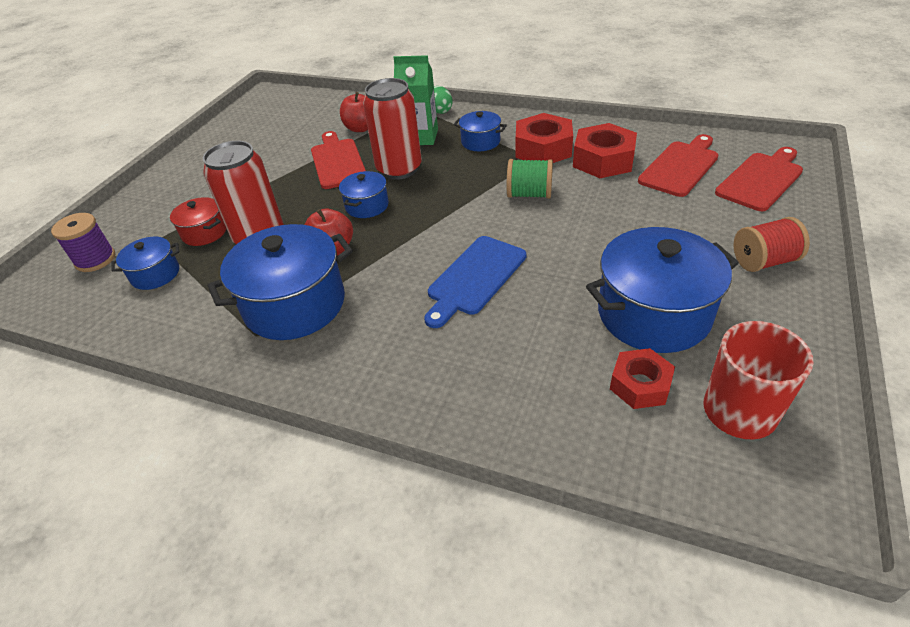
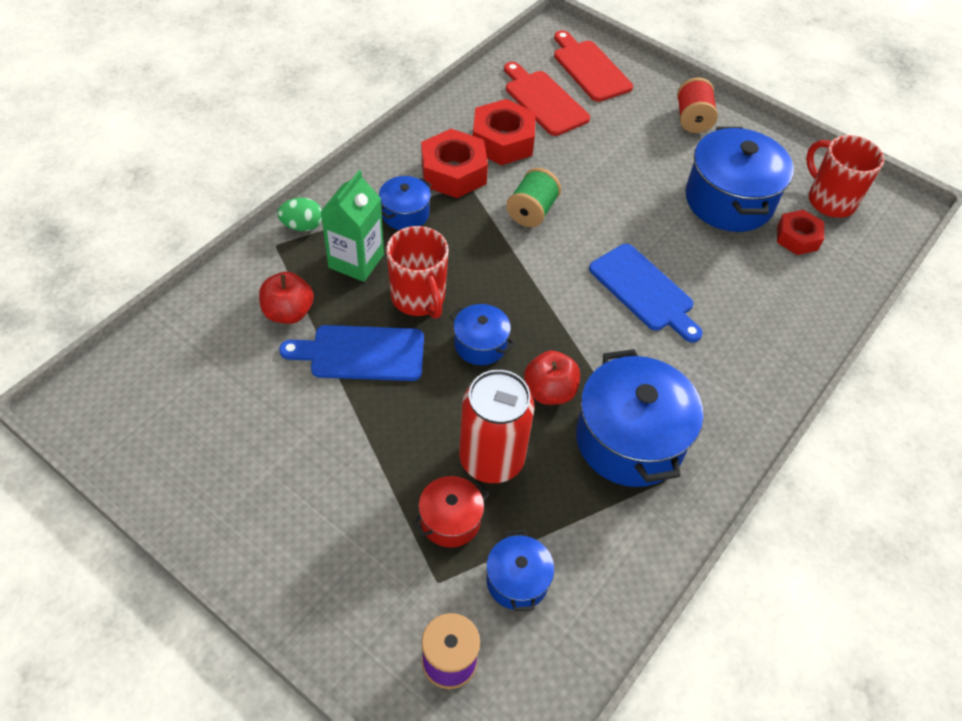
camera: 80 degrees left, 10 degrees up
red cutting board [311,131,366,189] -> blue cutting board [279,325,424,381]
red can [363,78,422,180] -> red mug [386,226,449,319]

